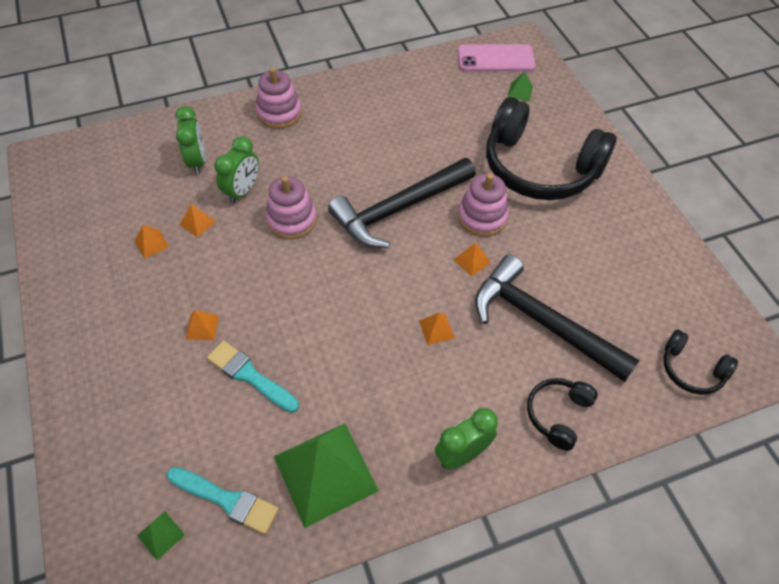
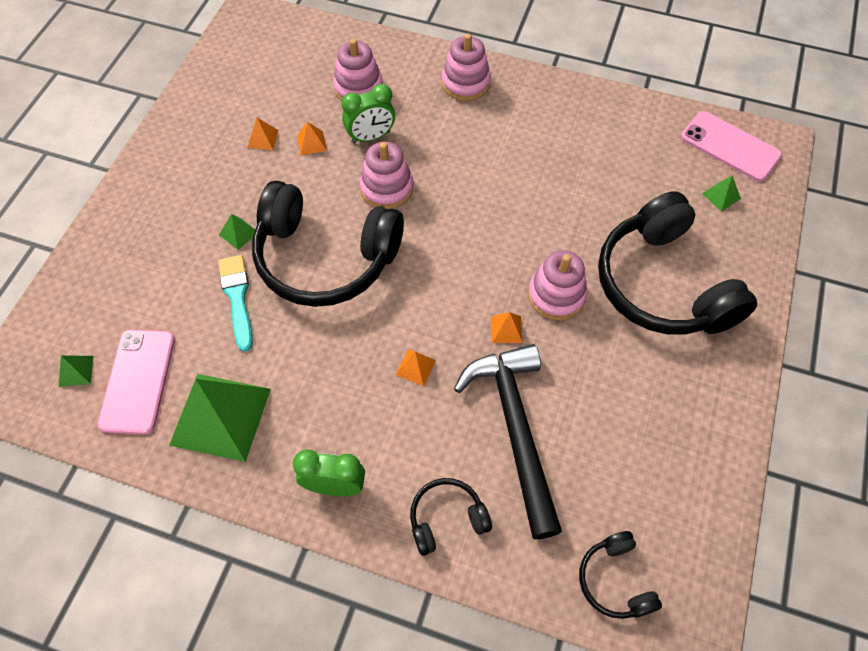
camera: 40 degrees right, 5 degrees up
turquoise brush [167,467,279,534] -> pink phone [97,330,175,434]
green clock [176,106,205,174] -> pink stacking toy [333,39,383,101]
orange pyramid [186,310,219,340] -> green pyramid [219,214,255,250]
black hammer [328,158,476,248] -> none
none -> black headphones [252,181,404,307]

